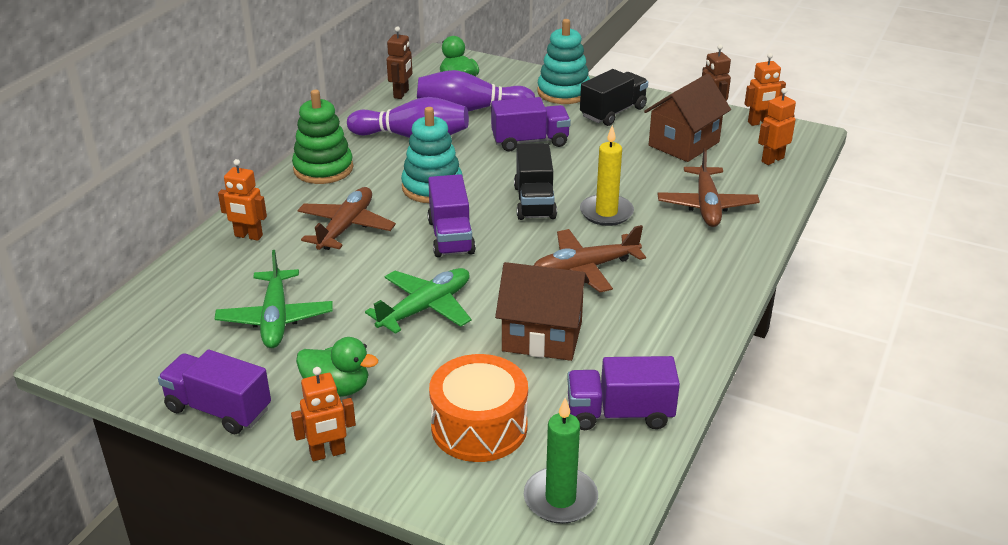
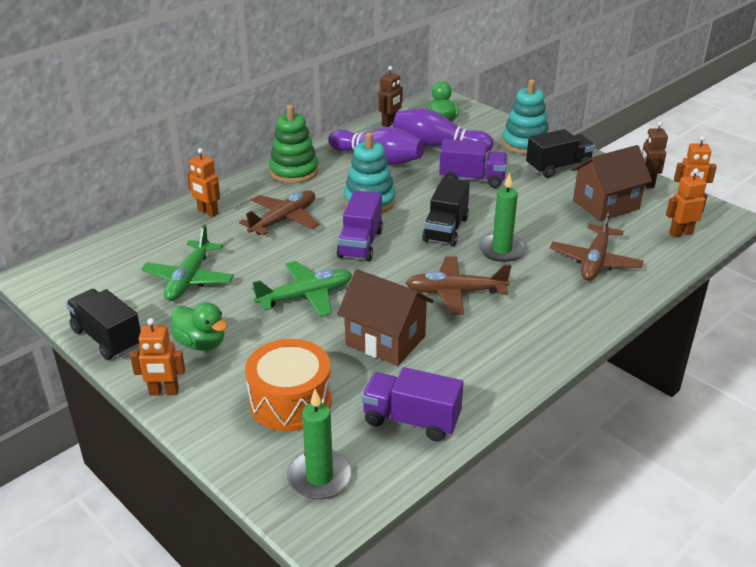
camera: 20 degrees right, 0 degrees up
purple truck [158,350,271,434] -> black truck [66,289,141,360]
yellow candle [580,125,634,226] -> green candle [478,172,526,262]

